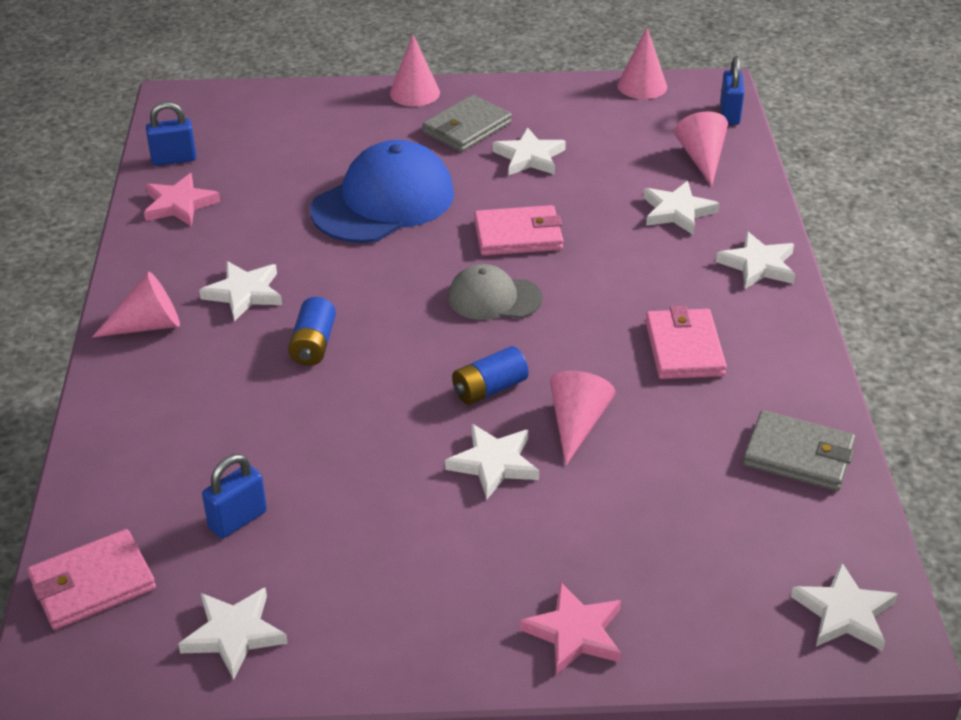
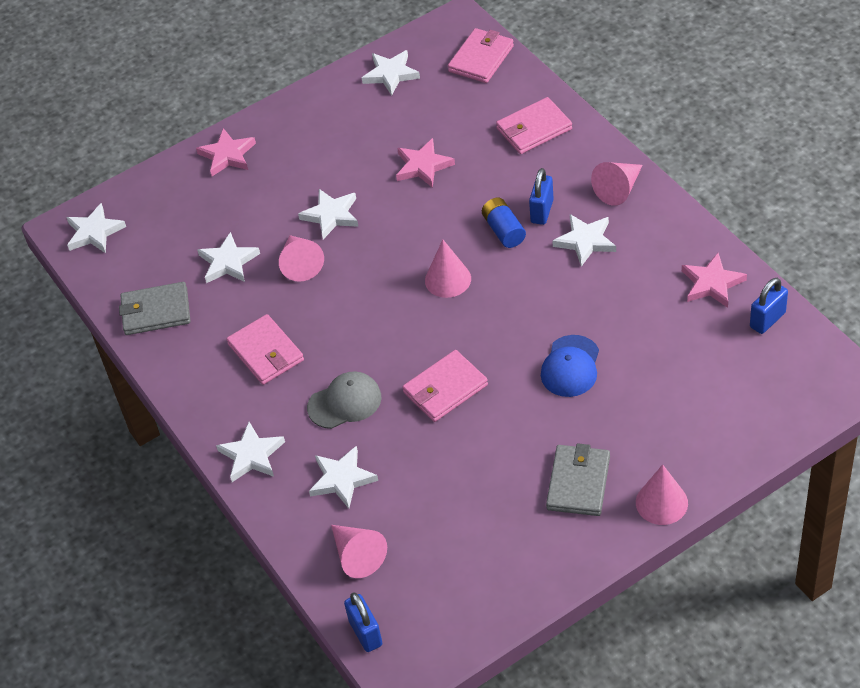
camera: 155 degrees right, 10 degrees up
blue padlock [202,454,267,539] -> blue padlock moved to [529,168,554,225]
blue cap [310,140,454,243] -> blue cap [541,335,599,397], size x0.57
grey cap [448,264,542,320] -> grey cap moved to [307,371,381,429]
blue battery [452,346,529,405] -> none
white star [492,127,566,175] -> white star moved to [197,232,260,283]
pink cone [617,28,667,99] -> pink cone moved to [425,240,471,298]
none -> pink star [396,138,455,188]
none -> pink wallet [496,97,572,154]

